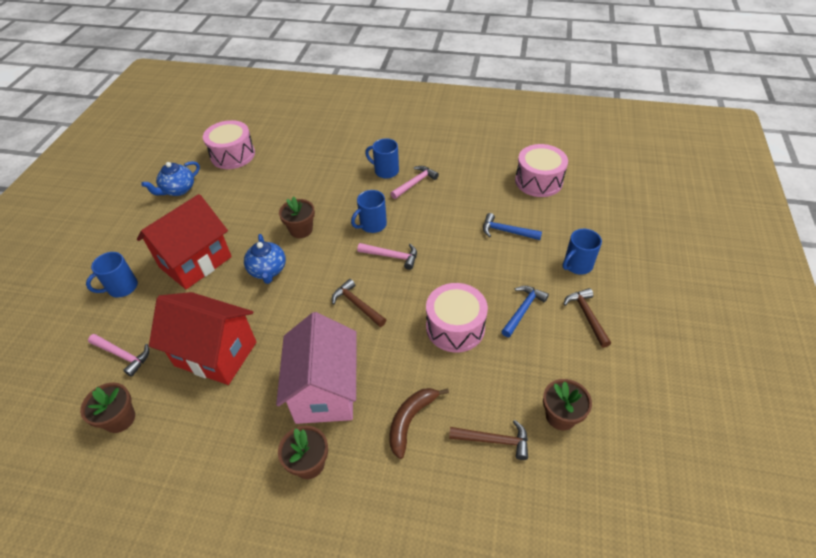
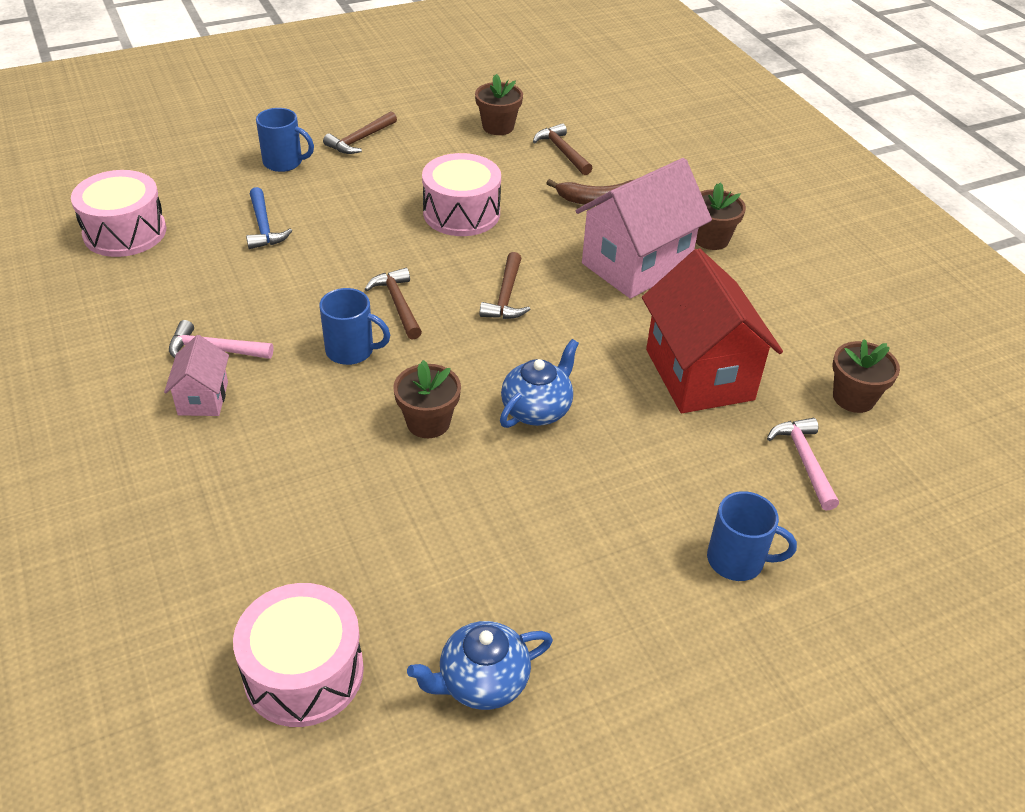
camera: 130 degrees left, 5 degrees down
red house [137,194,232,290] -> none
blue teapot [141,161,200,196] -> blue teapot turned 150 degrees clockwise [407,621,553,710]
pink hammer [357,243,417,270] -> brown hammer [364,268,422,340]
blue mug [365,138,399,179] -> pink house [164,335,229,416]
blue hammer [501,286,549,337] -> none

